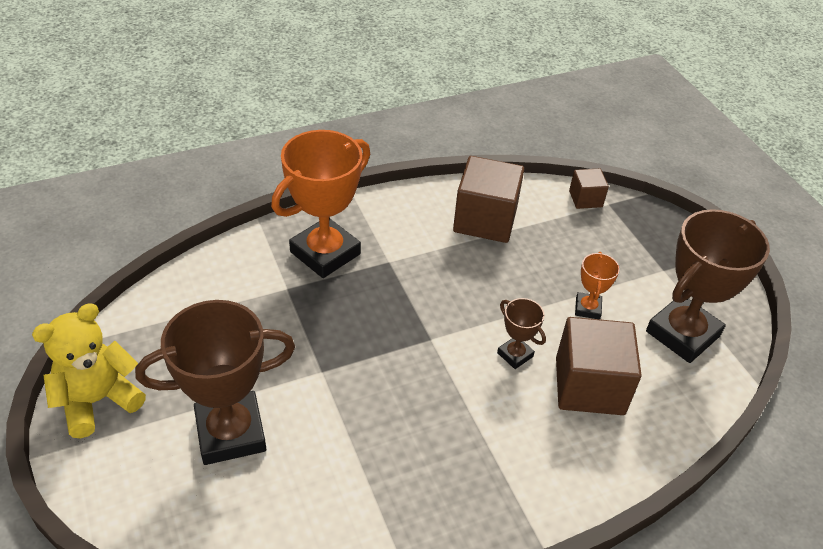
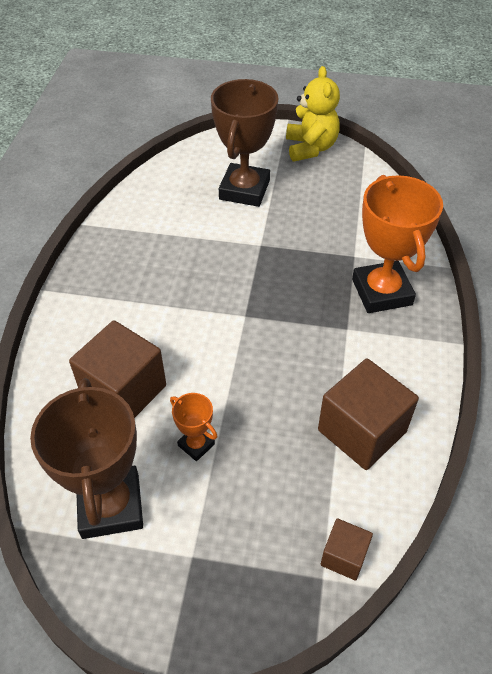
camera: 125 degrees right, 5 degrees up
brown trophy [497,298,546,369] -> none

